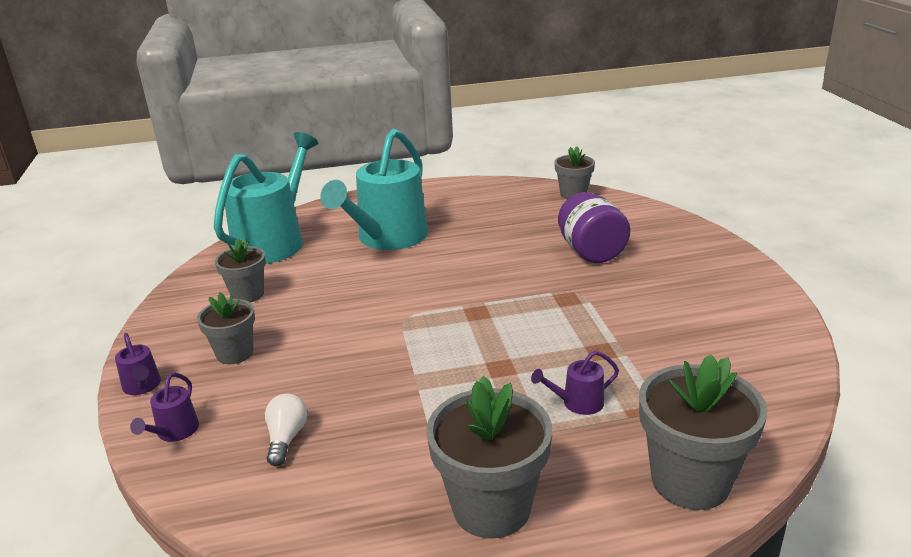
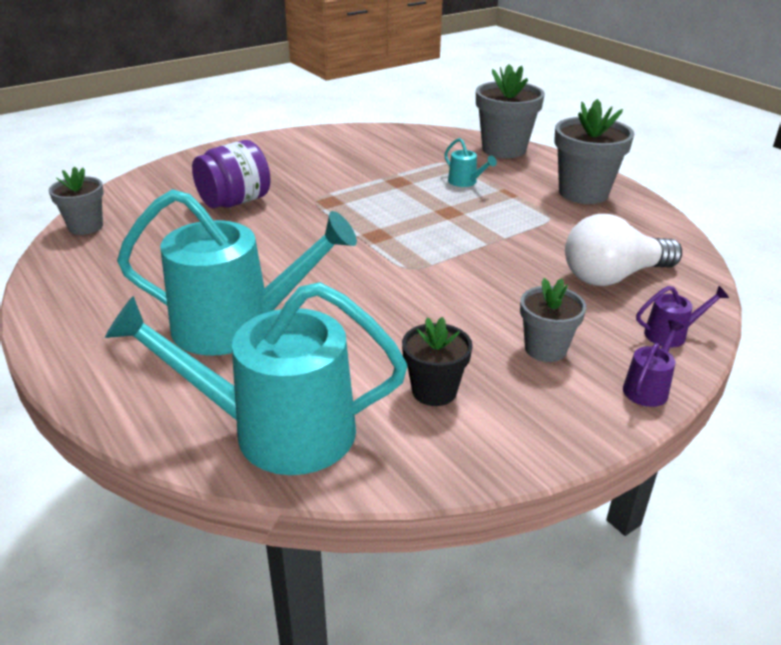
camera: 115 degrees left, 5 degrees up
grey flower pot [215,239,266,303] -> black flower pot [402,317,473,406]
white light bulb [265,394,307,466] -> white light bulb [565,214,682,286], size x1.95
purple watering can [531,350,619,415] -> turquoise watering can [444,138,497,187]

